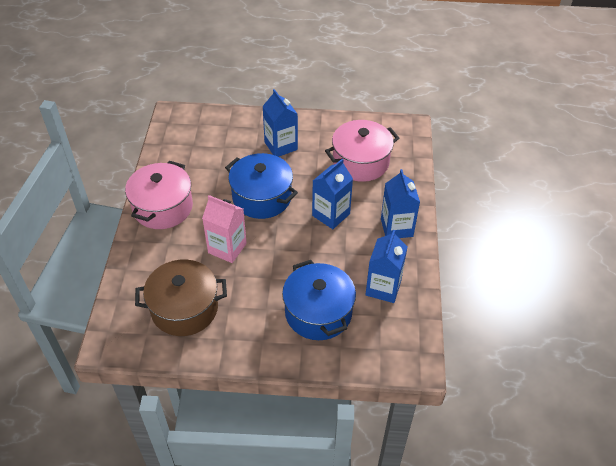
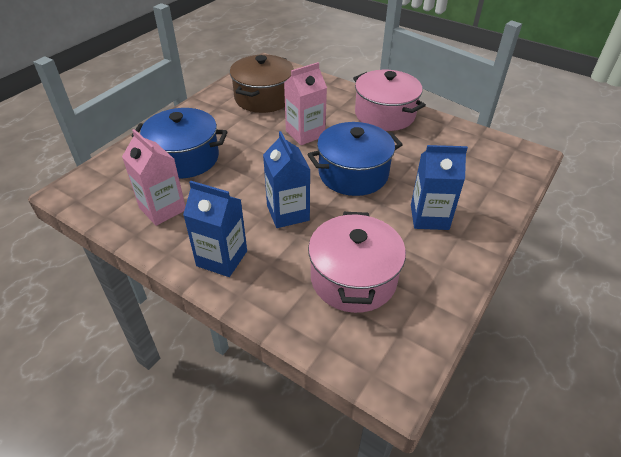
camera: 120 degrees right, 5 degrees down
blue carton [365,230,408,303] -> pink carton [122,129,185,226]

